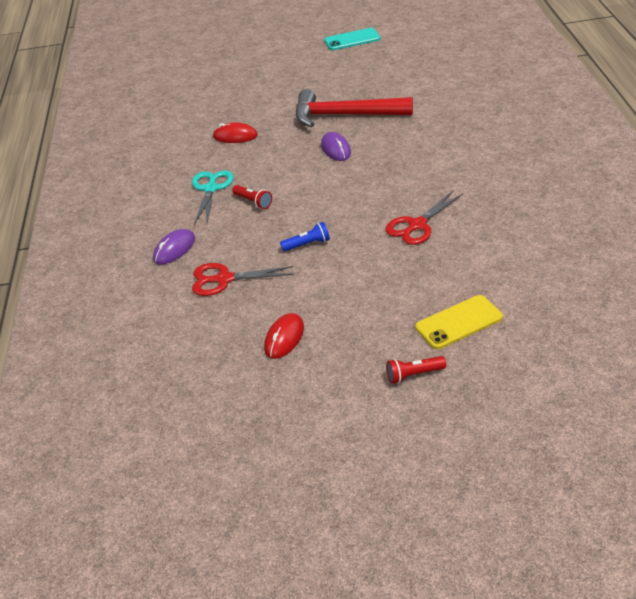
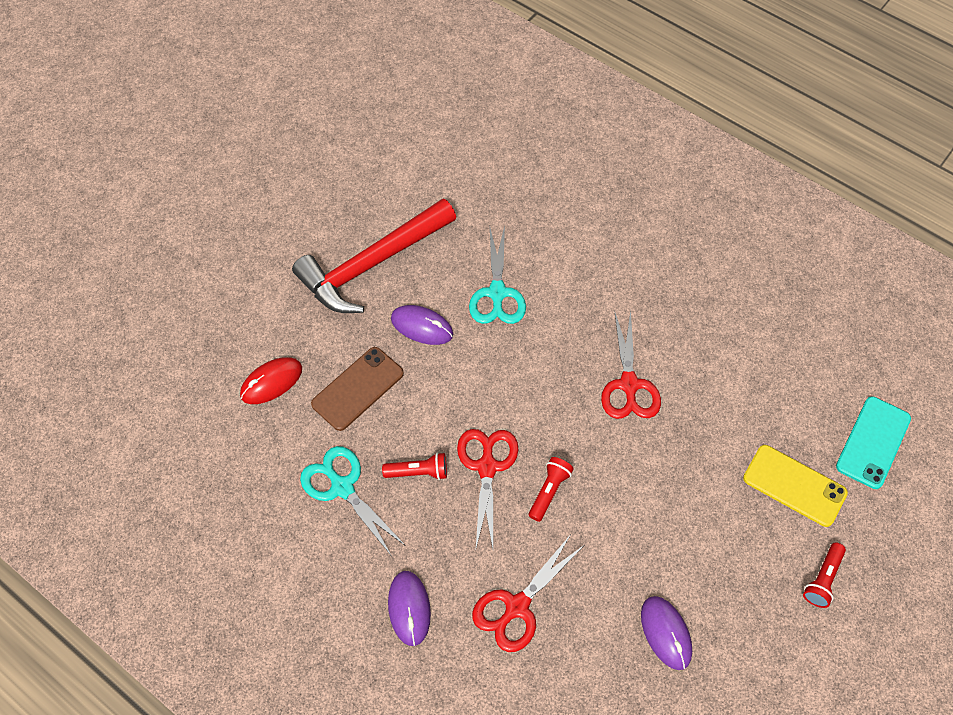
camera: 50 degrees left, 20 degrees up
red mouse [264,313,304,359] -> purple mouse [641,596,692,670]
blue flashlight [280,222,330,252] -> red flashlight [529,457,574,522]
turquoise phone [324,28,380,50] -> turquoise phone moved to [836,396,911,489]
yellow phone [415,295,503,349] -> yellow phone turned 75 degrees counterclockwise [743,445,848,527]
none -> brown phone [311,347,404,431]
none -> red scissors [457,429,518,548]
none -> turquoise scissors [469,225,526,324]

